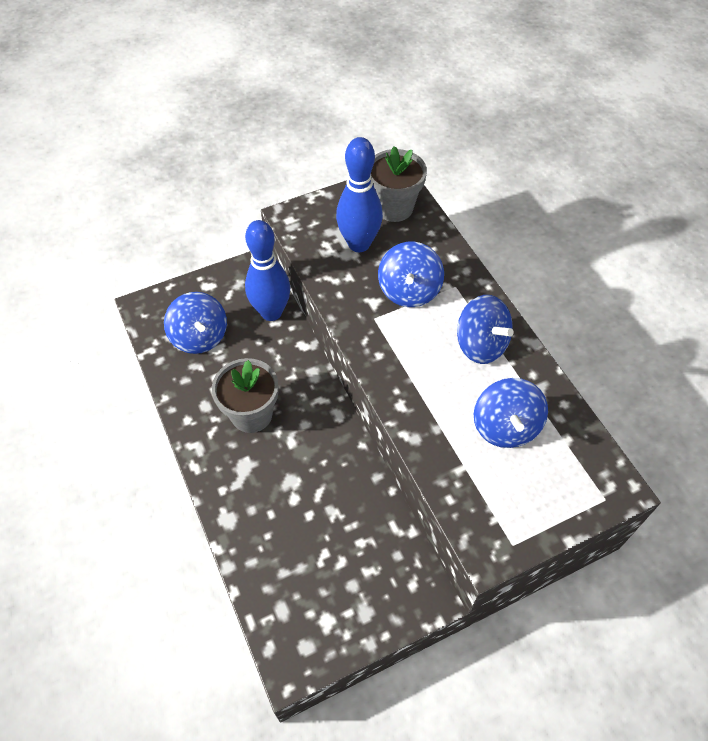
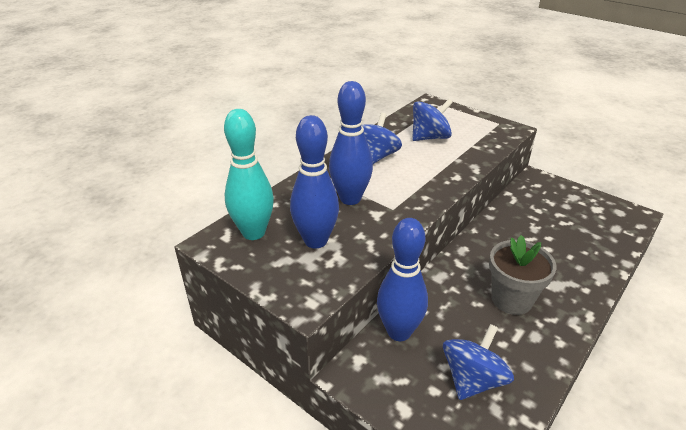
camera: 115 degrees left, 20 degrees down
grey flower pot [371,146,427,222] -> turquoise bowling pin [224,109,274,240]
blue spinning top [378,242,444,307] -> blue bowling pin [329,81,373,205]

